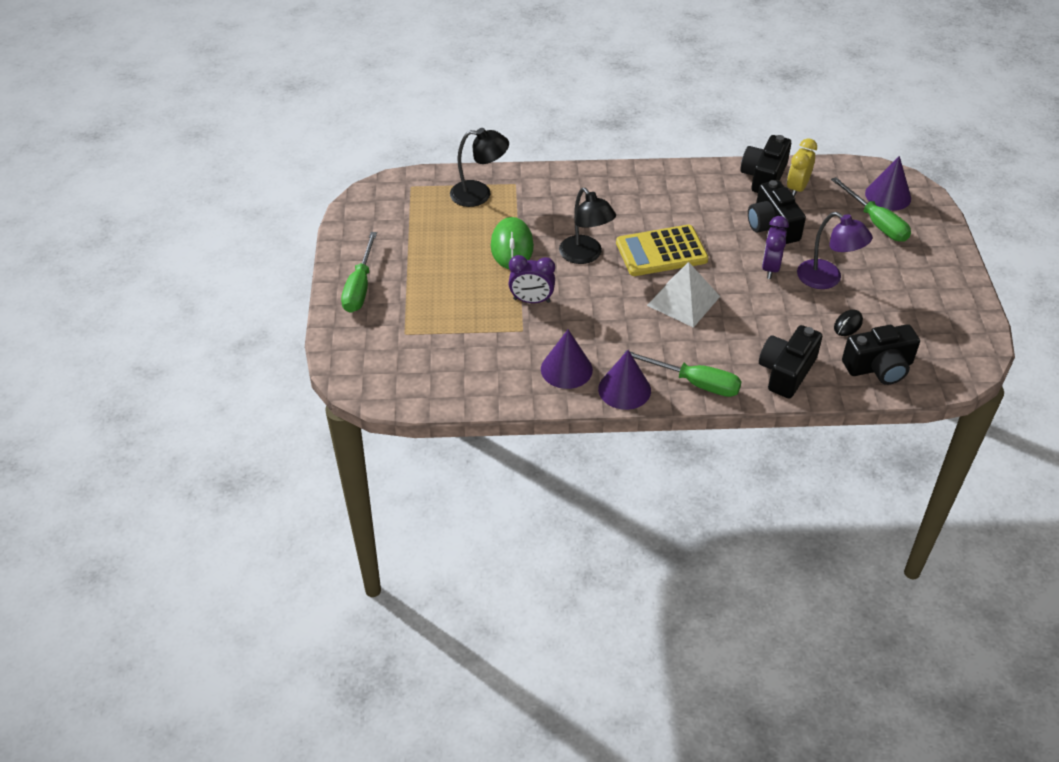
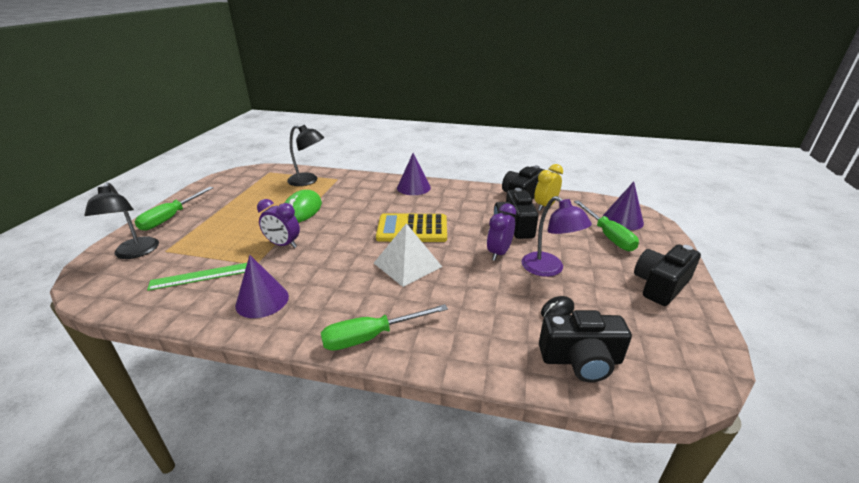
camera: 15 degrees right, 15 degrees down
black lamp [559,188,616,264] -> black lamp moved to [84,182,159,259]
purple cone [598,350,651,410] -> purple cone moved to [397,153,431,195]
green screwdriver [625,350,742,397] -> green screwdriver turned 120 degrees clockwise [321,304,448,351]
black camera [759,325,822,398] -> black camera moved to [634,244,701,306]
none -> green ruler [147,263,247,291]

